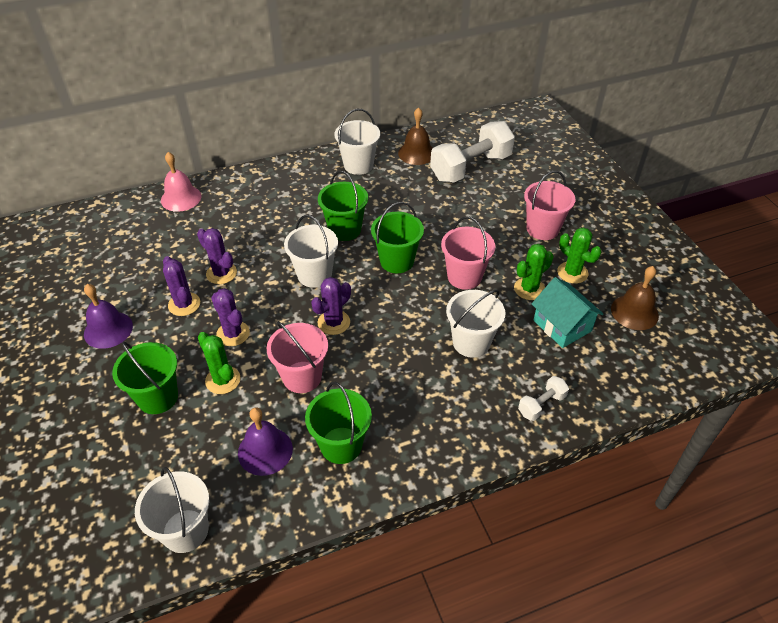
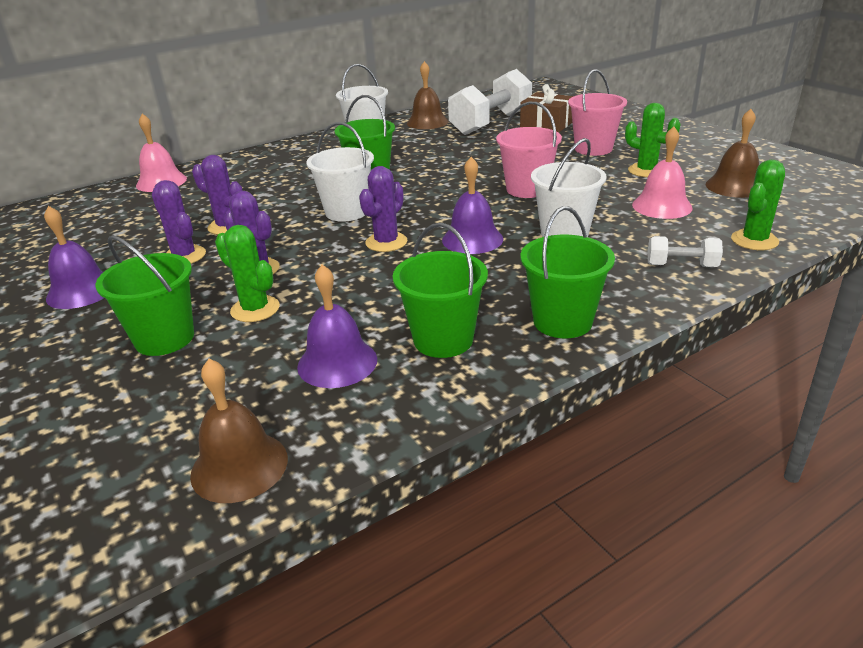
camera: 10 degrees left, 15 degrees down
white bucket [135,467,209,553] -> brown bell [190,359,288,503]
pink bucket [267,321,328,393] -> none
green bucket [371,202,424,273] -> green bucket moved to [521,206,615,338]
green cactus [514,244,554,300] -> green cactus moved to [731,160,785,250]
white dumbbell [518,376,569,421] -> white dumbbell turned 60 degrees clockwise [648,236,723,267]
turquoise house [532,277,603,348] -> pink bell [632,126,693,219]
none -> purple bell [442,157,503,254]
none -> brown gift [520,84,574,133]

